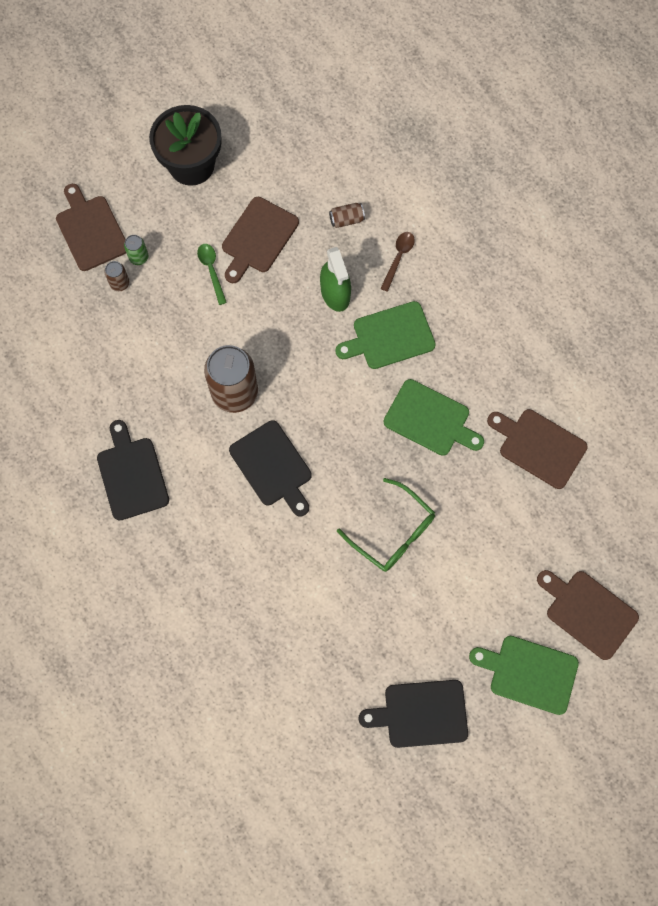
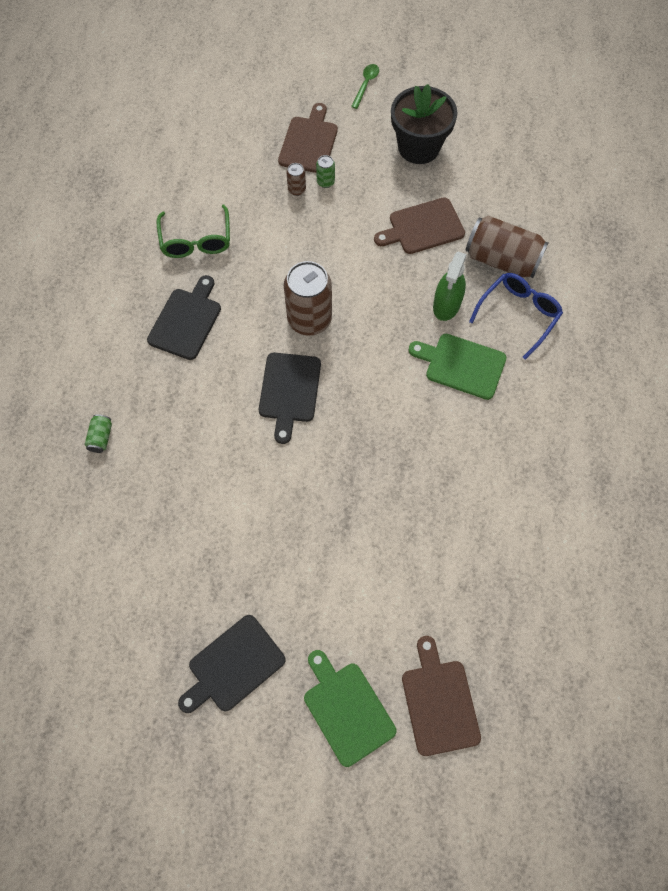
camera: 40 degrees right, 5 degrees down
green spoon [197,244,227,305] -> green spoon moved to [351,64,379,109]
brown can [329,203,365,228] -> brown can [466,216,549,278], size x2.28
green glasses [337,478,435,572] -> green glasses moved to [157,204,230,258]
black cutting board [359,680,468,748] -> black cutting board turned 75 degrees counterclockwise [178,615,286,713]
brown spoon [380,232,415,292] -> blue glasses [469,273,563,360]
green cutting board [383,379,484,456] -> none
brown cutting board [487,409,588,489] -> none
none -> green can [85,414,112,453]

